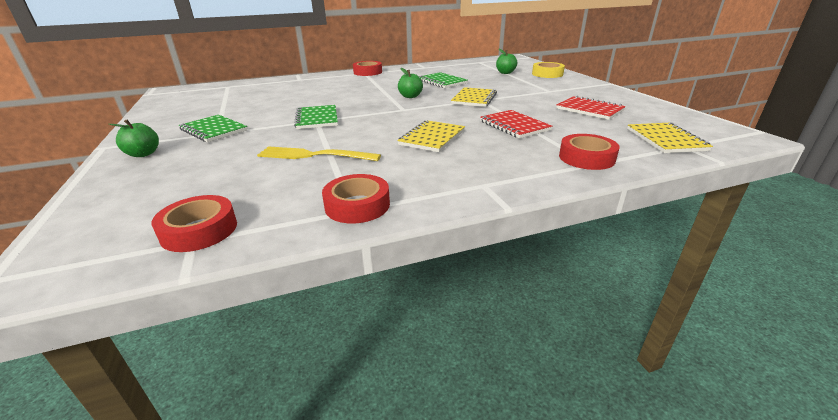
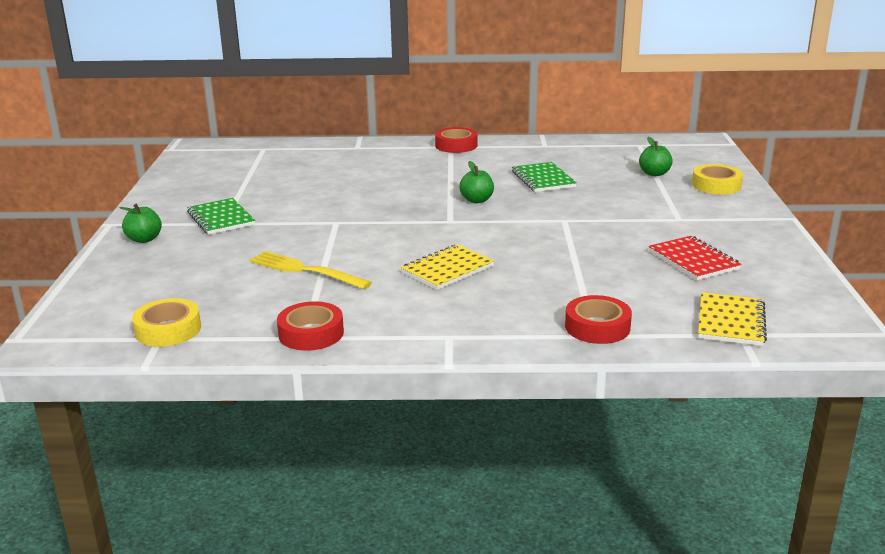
camera: 20 degrees right, 5 degrees down
red tape [151,195,237,252] -> yellow tape [132,298,201,347]
green notebook [294,105,338,129] -> none
yellow notebook [451,87,497,107] -> none
red notebook [480,110,552,139] -> none

